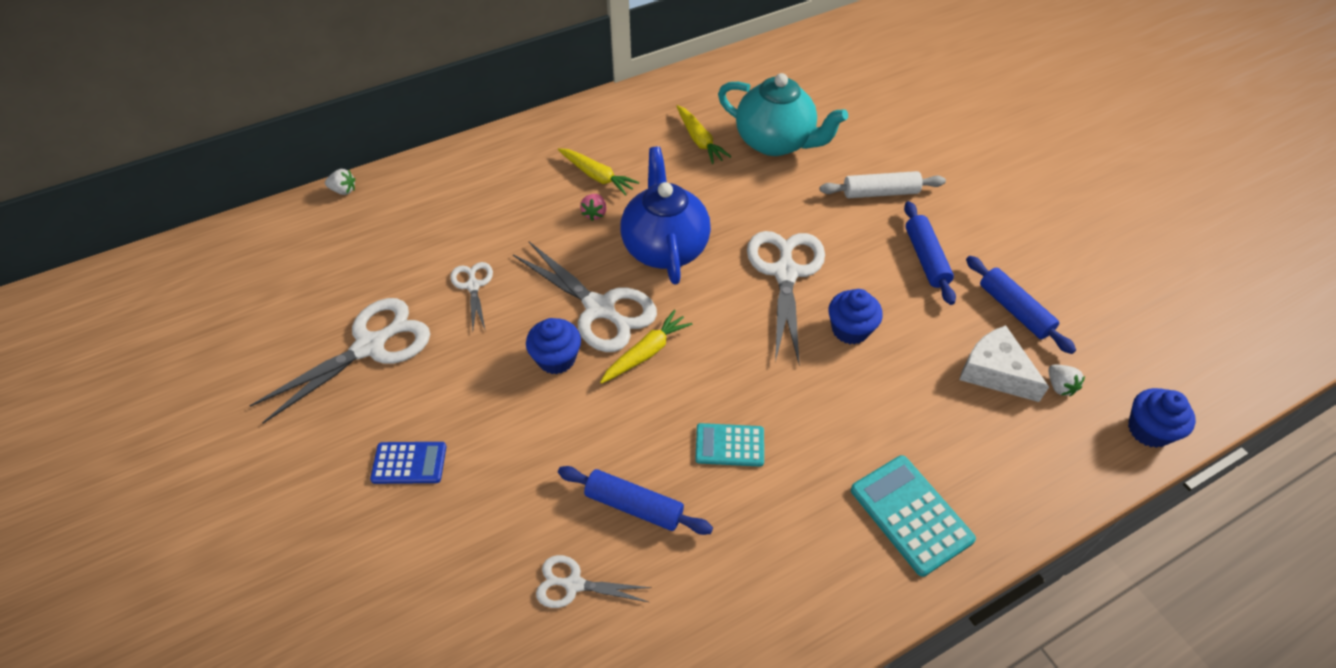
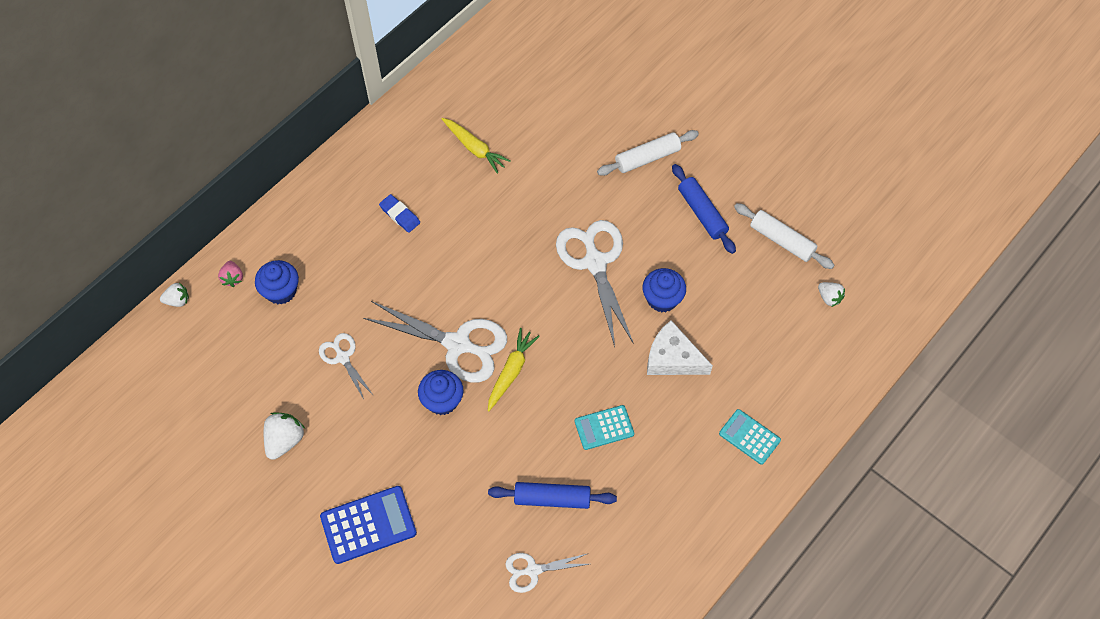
camera: 20 degrees left, 10 degrees up
white scissors [249,298,430,424] -> white strawberry [264,412,305,460]
blue calculator [370,442,446,484] -> blue calculator [320,486,417,564], size x1.55
yellow carrot [558,148,639,196] -> blue eraser [379,194,420,233]
pink strawberry [580,194,607,221] -> pink strawberry moved to [218,261,243,287]
blue teapot [620,147,711,285] -> none
turquoise teapot [718,73,848,156] -> none
turquoise calculator [851,455,976,577] -> turquoise calculator [719,409,781,465], size x0.65
white cheese [959,325,1049,402] -> white cheese moved to [647,320,713,375]
blue rolling pin [966,256,1076,354] -> white rolling pin [734,203,834,269]
blue cupcake [1128,388,1196,448] -> blue cupcake moved to [255,260,299,305]

